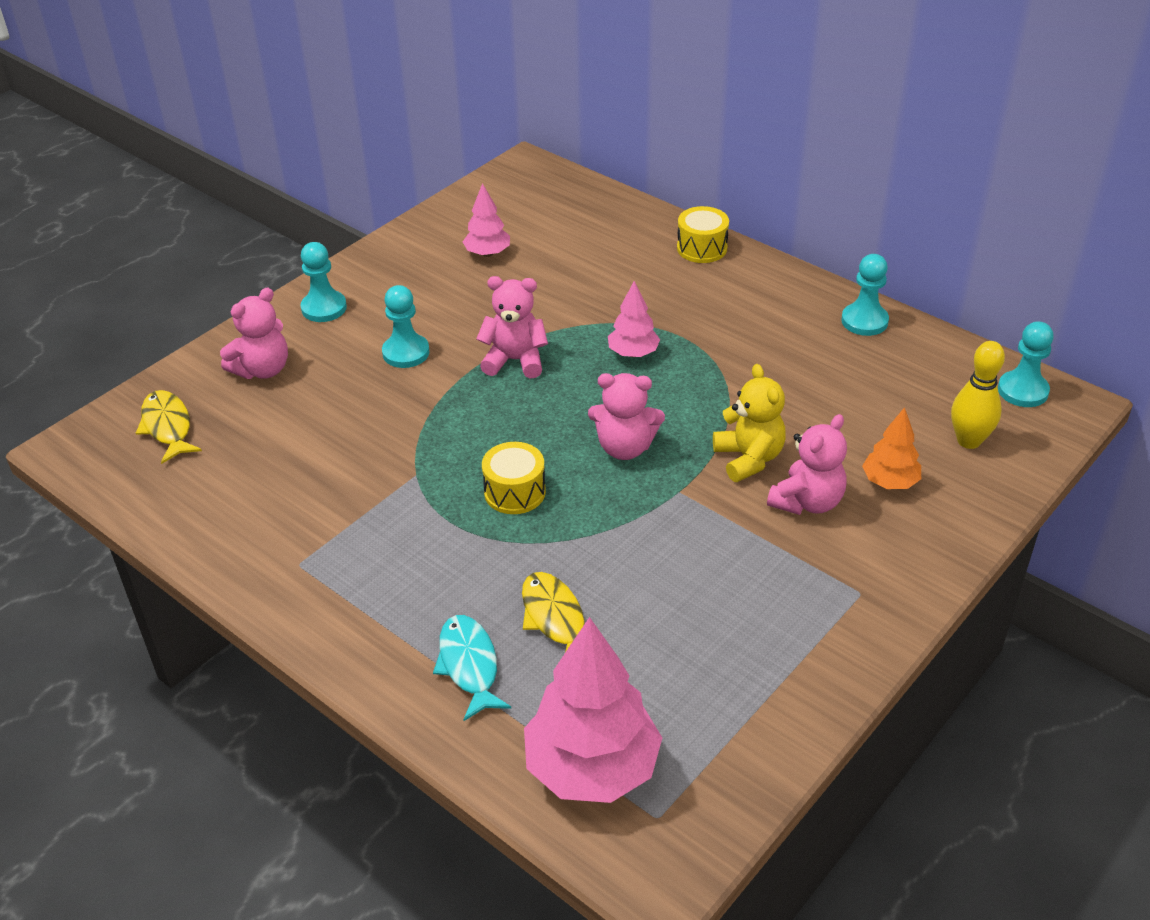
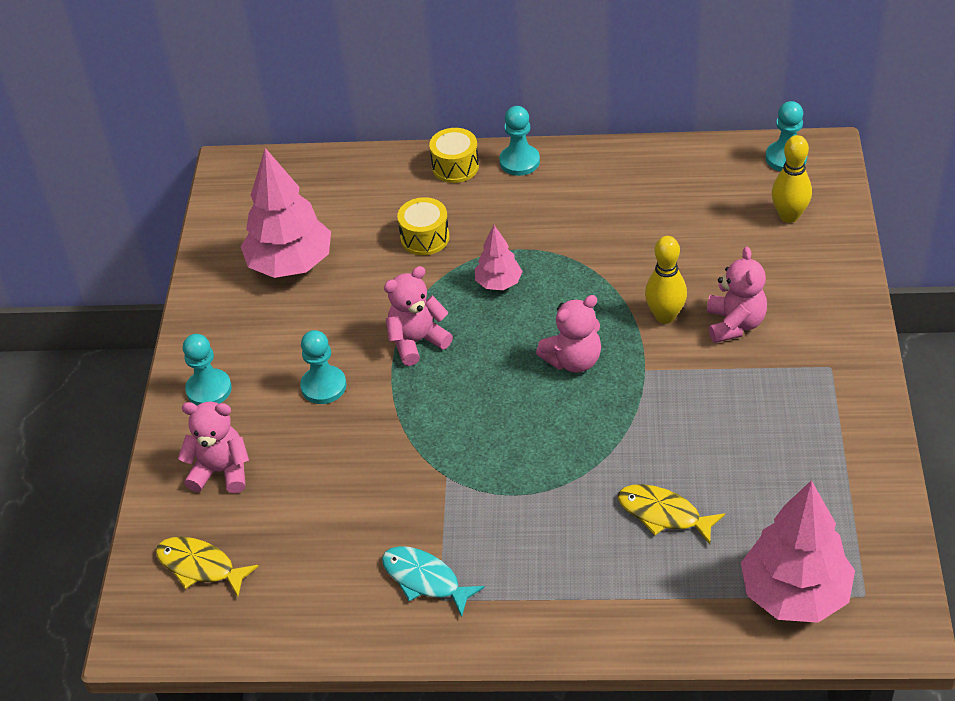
camera: 35 degrees left, 5 degrees up
pink teddy bear [220,288,288,379] -> pink teddy bear turned 90 degrees counterclockwise [178,401,249,493]
turquoise fish [433,615,511,721] -> turquoise fish moved to [382,546,485,617]
pink tree [463,183,510,257] -> pink tree [240,148,331,278], size x1.93
yellow drum [482,442,546,514] -> yellow drum moved to [397,197,450,255]
yellow teddy bear [713,364,786,482] -> yellow bowling pin [645,236,687,324]
turquoise pawn [841,254,889,336] -> turquoise pawn moved to [499,106,540,176]
orange tree [862,407,921,489] -> none

